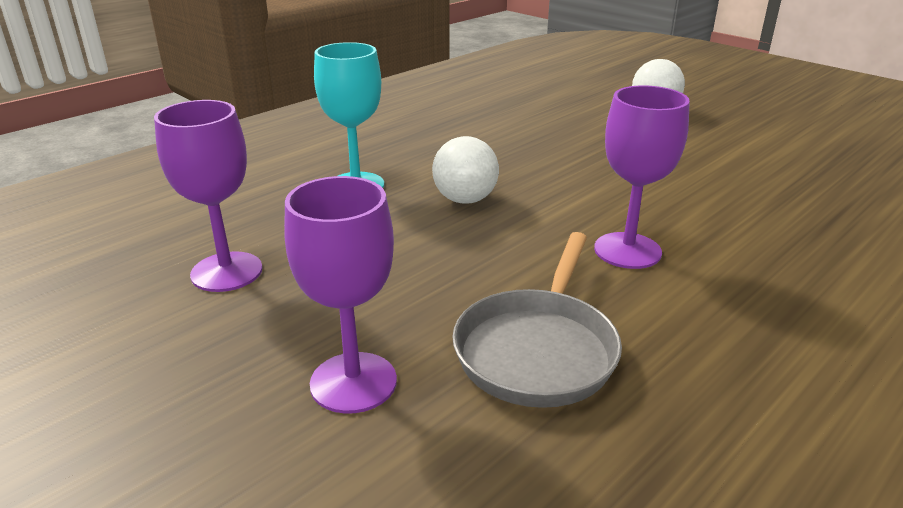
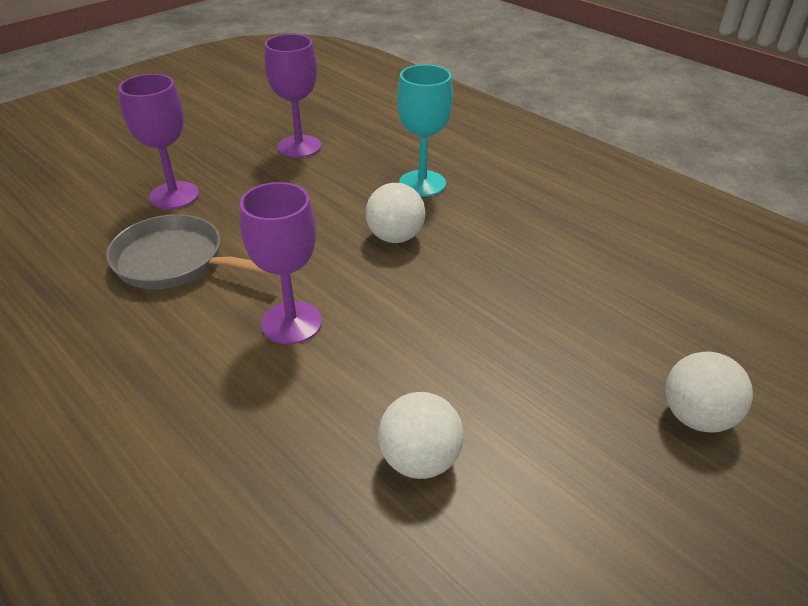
camera: 90 degrees right, 10 degrees up
none -> white ball [378,392,464,479]

